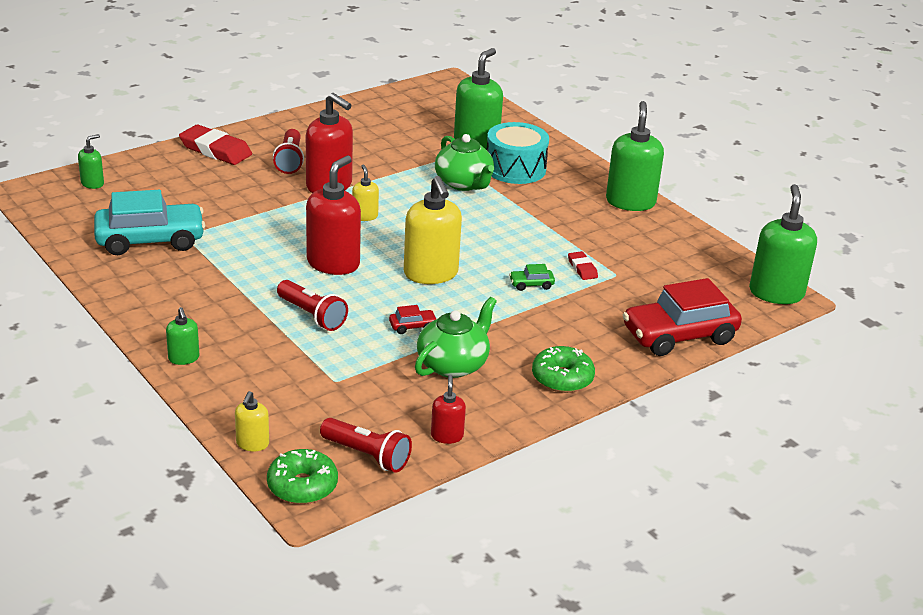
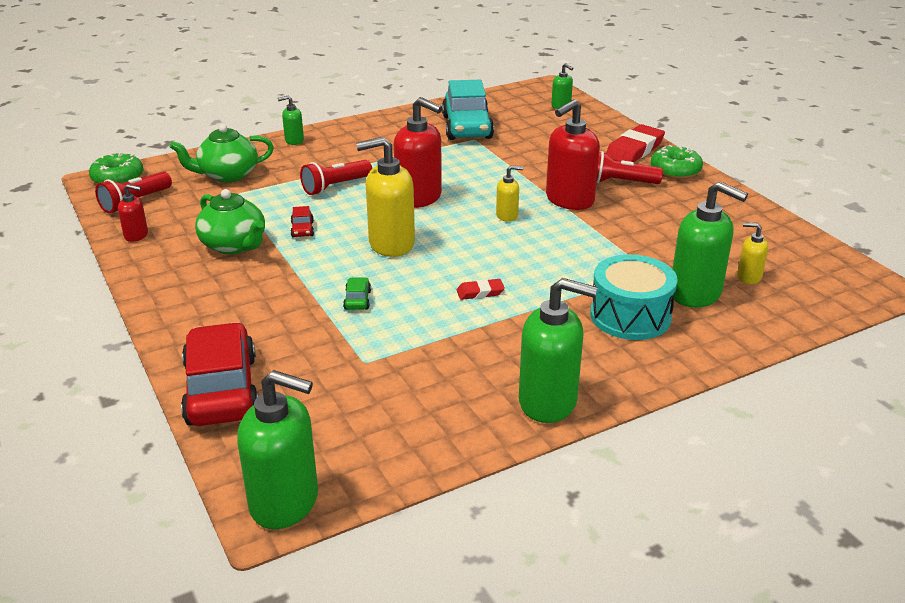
camera: 100 degrees right, 0 degrees up
yellow soap dispenser [235,391,269,451] -> yellow soap dispenser moved to [737,222,768,284]
green teapot [435,134,494,191] -> green teapot moved to [170,124,274,182]
green donut [532,346,595,393] -> green donut moved to [650,145,703,179]
red eraser [568,251,598,280] -> red eraser moved to [457,279,505,300]

